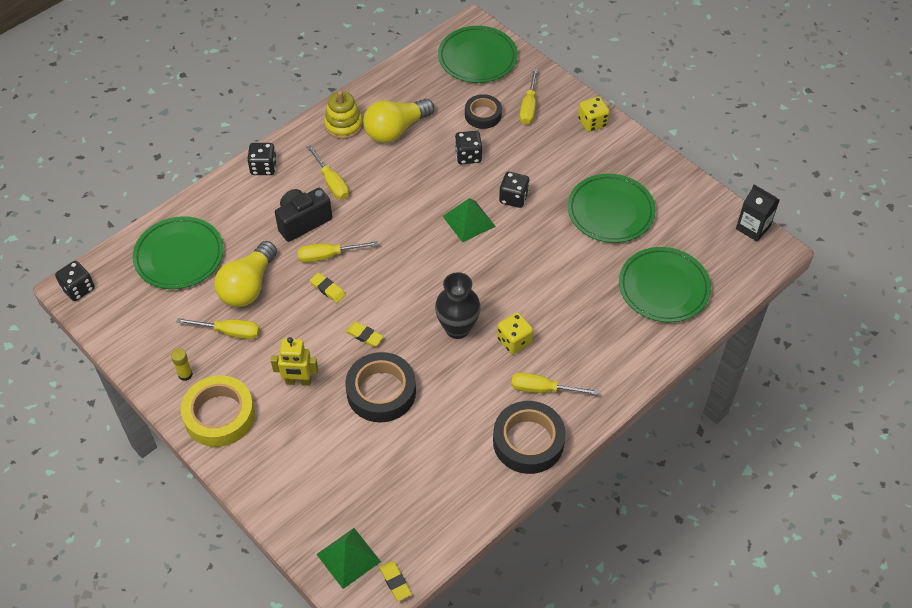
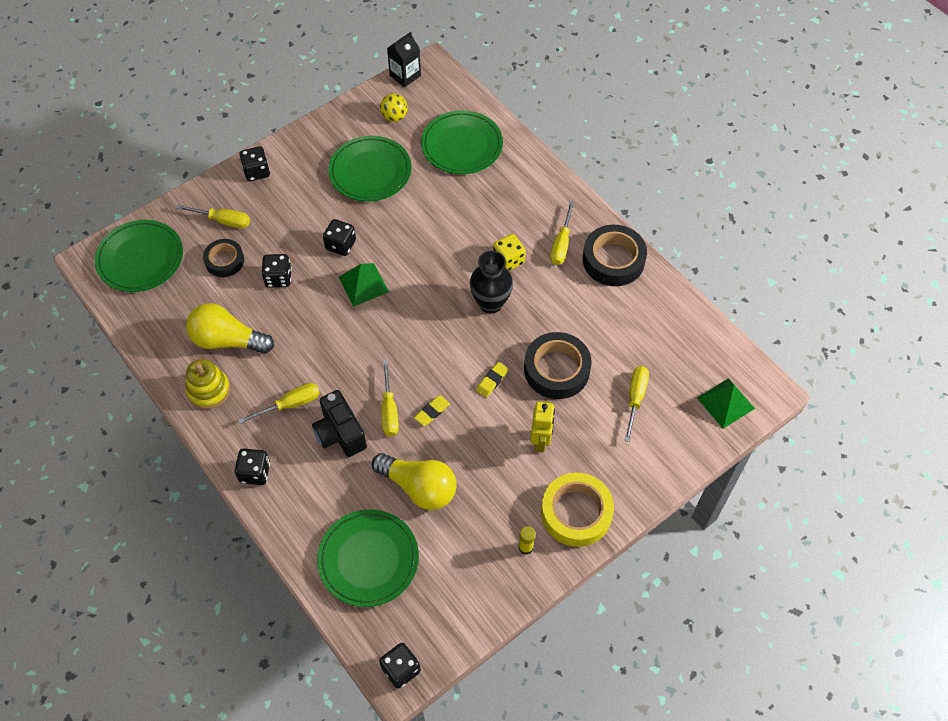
camera: 85 degrees left, 5 degrees up
yellow screwdriver [176,318,260,339] -> yellow screwdriver moved to [624,366,649,442]
yellow light bulb [363,98,434,143] -> yellow light bulb turned 135 degrees clockwise [186,303,274,354]
yellow eraser [379,561,412,601] -> none
yellow dice [578,96,610,132] -> black dice [240,146,270,181]
none -> yellow ball [380,94,408,122]

